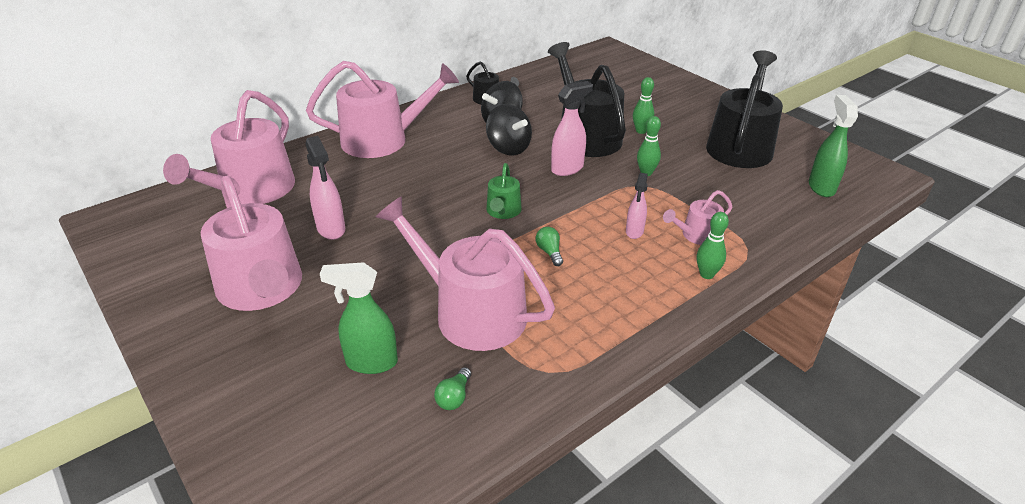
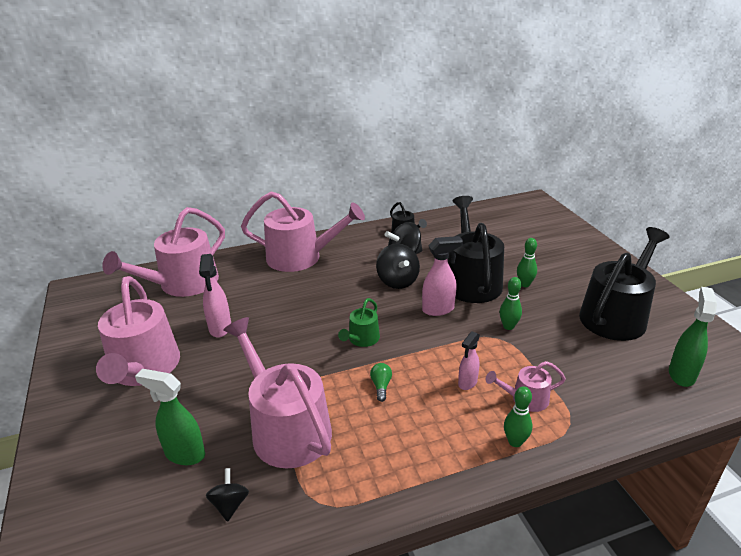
camera: 20 degrees right, 5 degrees down
green light bulb [434,367,471,410] -> black spinning top [206,468,249,522]

